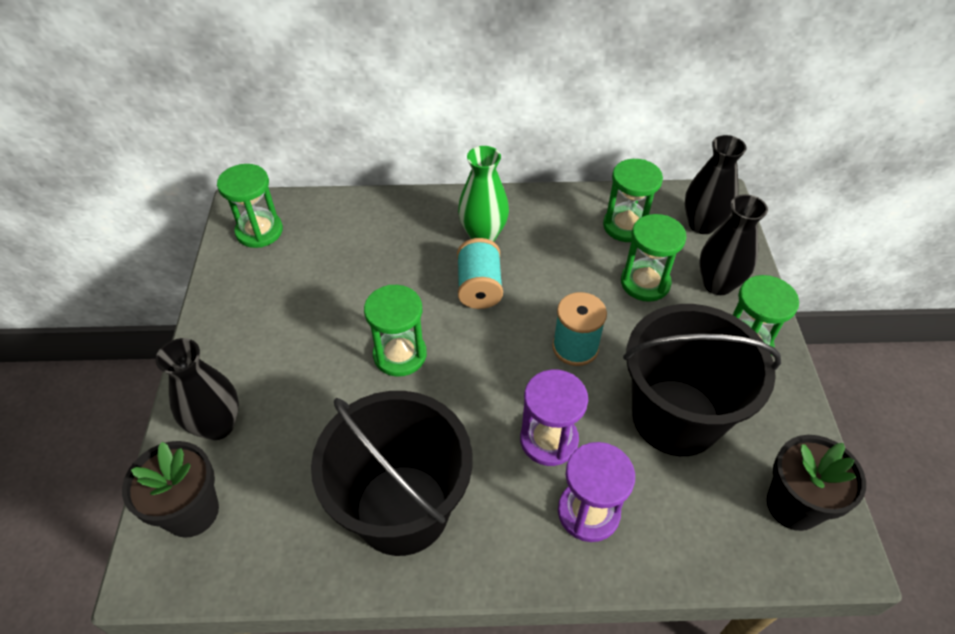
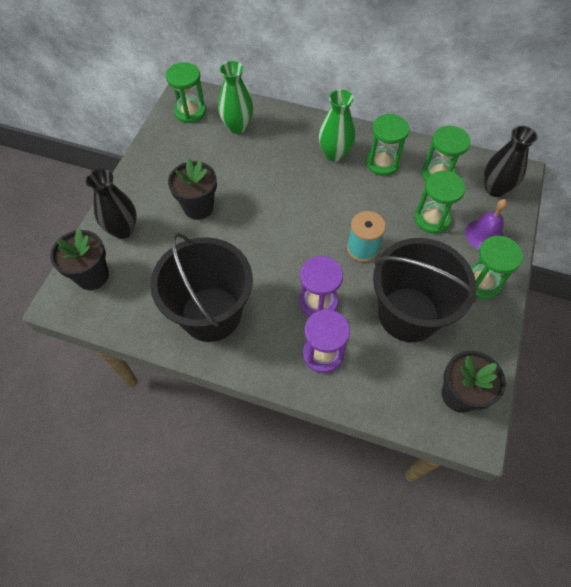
camera: 20 degrees right, 10 degrees up
green hourglass [364,285,427,377] -> green hourglass moved to [366,114,409,176]
turquoise spool [457,238,503,309] -> none
black vase [699,194,768,295] -> purple bell [465,199,508,249]
none -> black flower pot [168,158,217,220]
none -> green vase [218,61,253,134]

